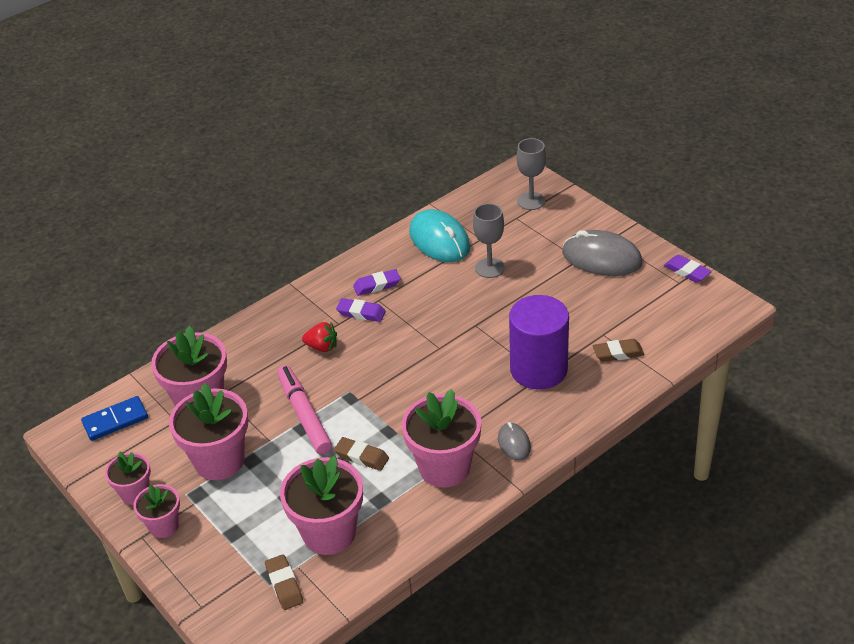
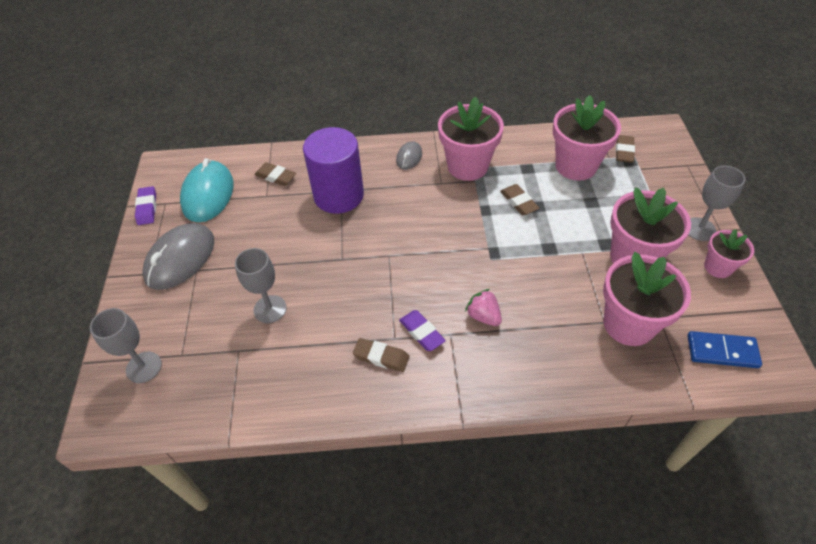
camera: 145 degrees left, 10 degrees up
pink flower pot [133,484,180,538] -> grey goblet [688,166,745,241]
pink marker [277,365,332,455] -> none
red strawberry [302,322,337,352] -> pink strawberry [465,289,502,326]
purple eraser [353,269,401,296] -> brown eraser [353,338,409,372]
turquoise mouse [409,209,470,262] -> turquoise mouse moved to [180,158,234,222]
grey mouse [562,230,642,276] -> grey mouse turned 60 degrees clockwise [142,223,214,290]

